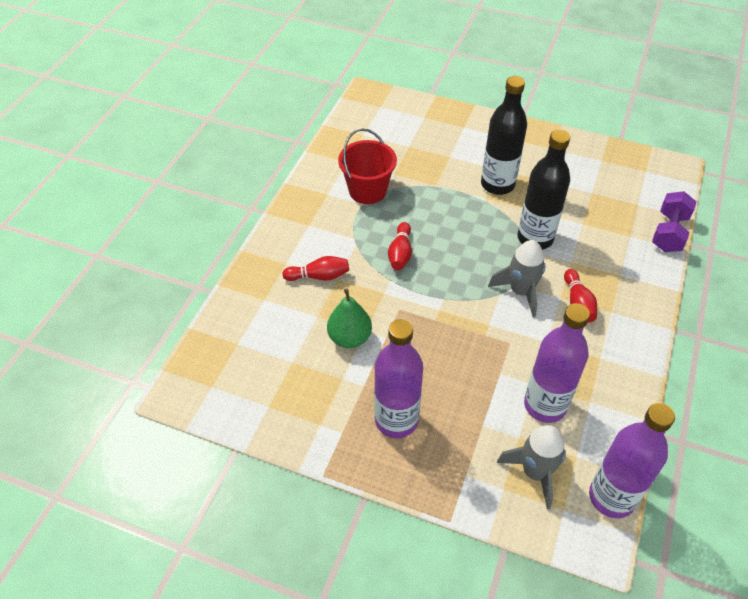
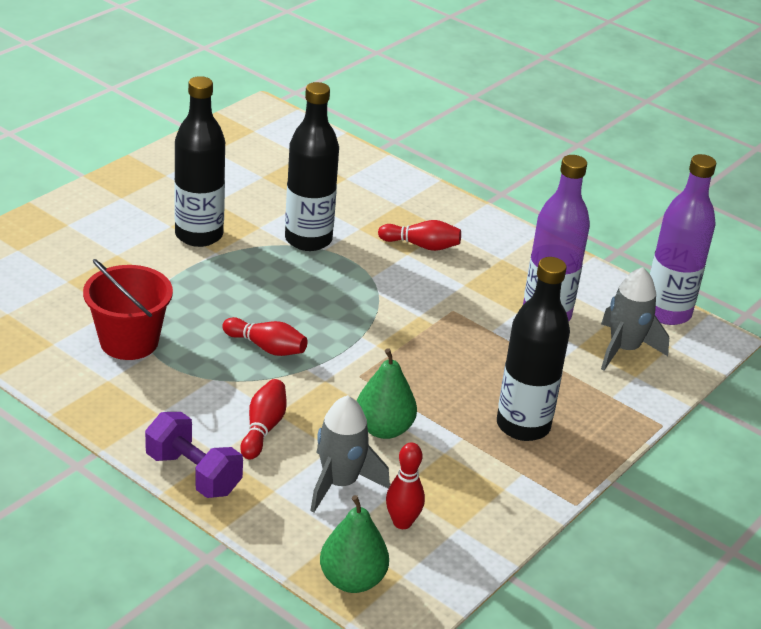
camera: 75 degrees left, 15 degrees down
purple bottle [374,319,423,438] -> black bottle [497,257,570,441]
grey rocket [488,240,546,317] -> grey rocket moved to [310,395,390,513]
purple dumbbell [652,191,697,252] -> purple dumbbell moved to [145,412,243,498]
none -> green pear [320,495,389,593]
none -> red bowling pin [386,443,425,529]

